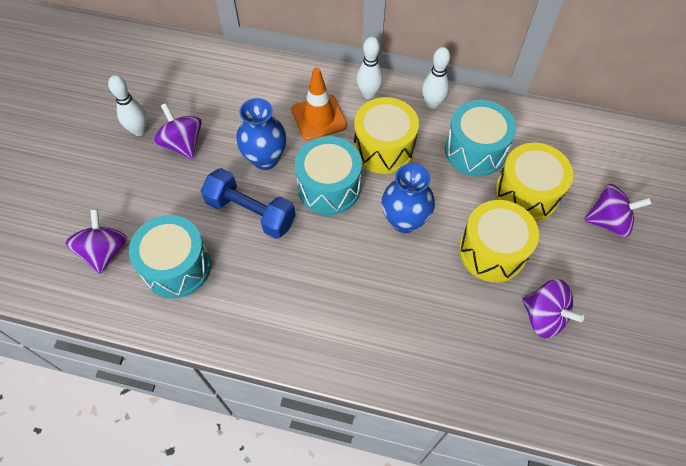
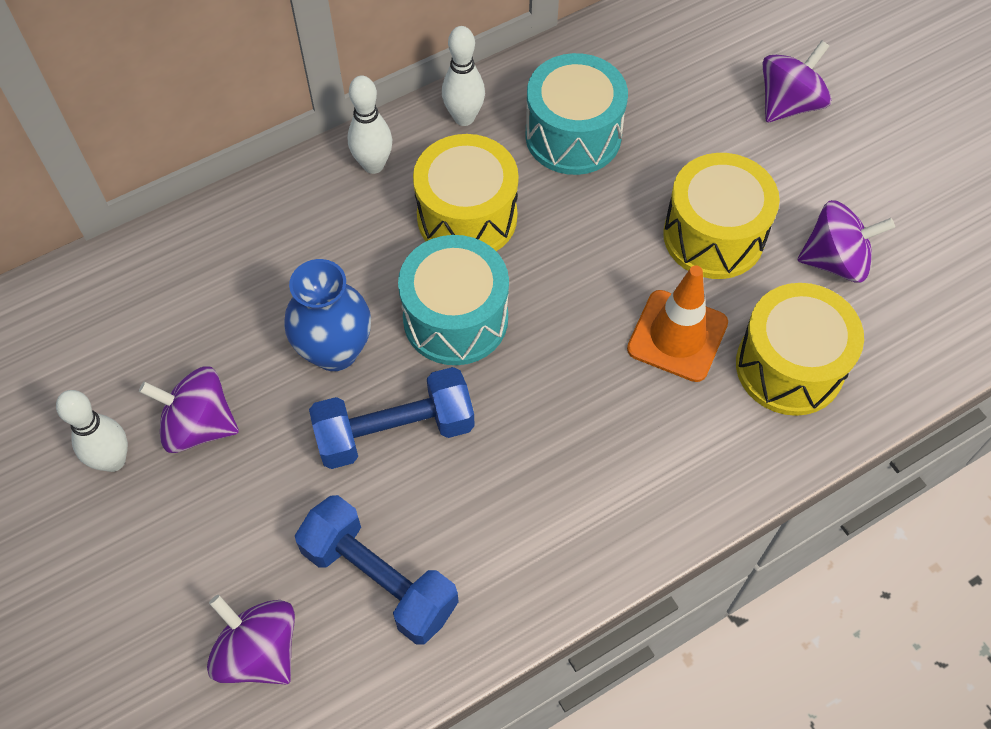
camera: 45 degrees left, 0 degrees up
turquoise drum [129,215,211,299] -> blue dumbbell [295,495,459,645]
orange traffic cone [291,67,347,141] -> orange traffic cone moved to [627,265,728,382]
blue vase [382,163,435,233] -> none
yellow drum [495,143,573,222] -> yellow drum moved to [736,283,864,416]

